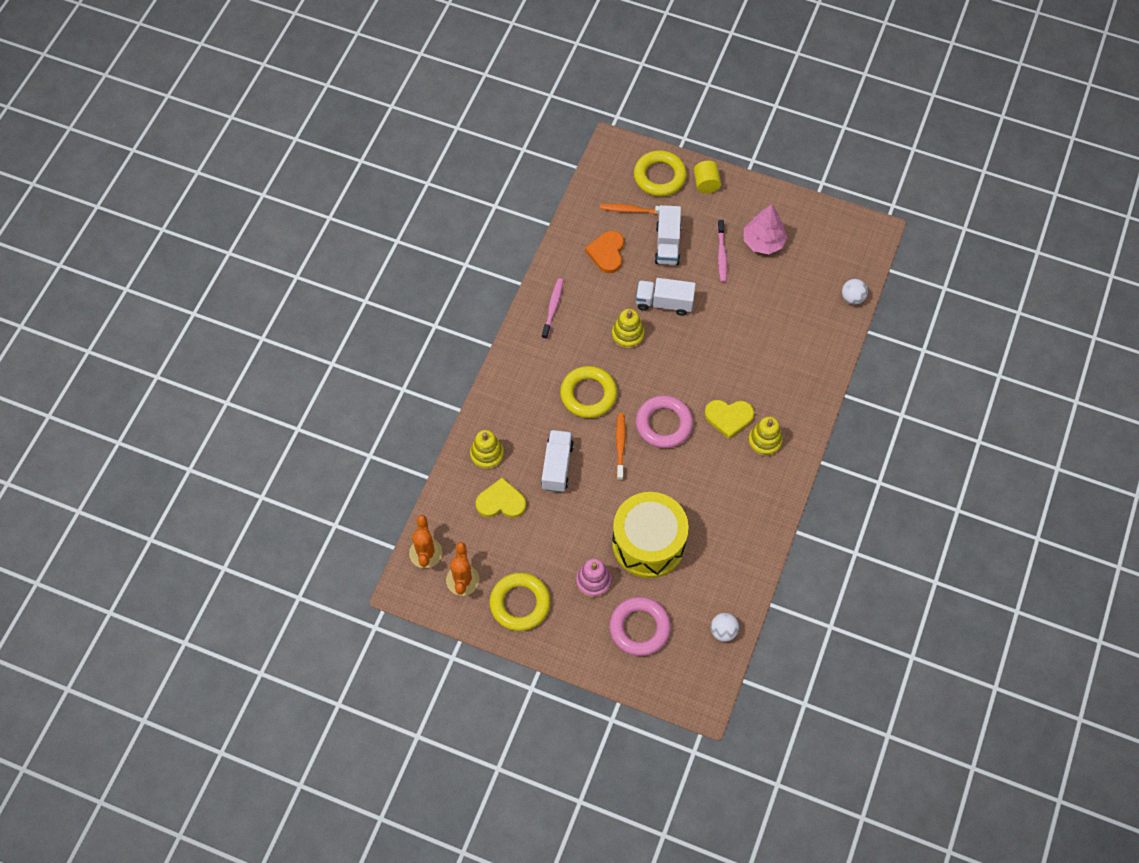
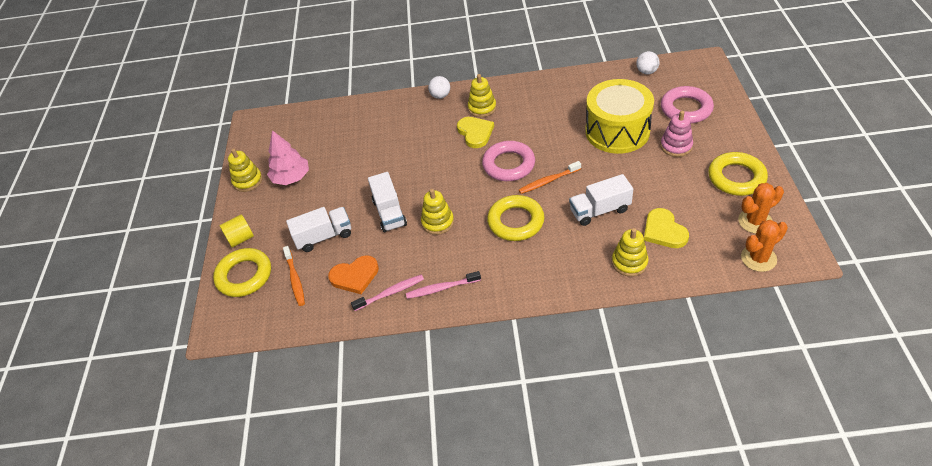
camera: 110 degrees left, 15 degrees down
pink toothbrush [717,220,727,282] -> pink toothbrush moved to [351,274,424,311]
white ball [842,279,868,305] -> white ball moved to [428,76,450,99]
none -> yellow stacking toy [228,148,262,192]

